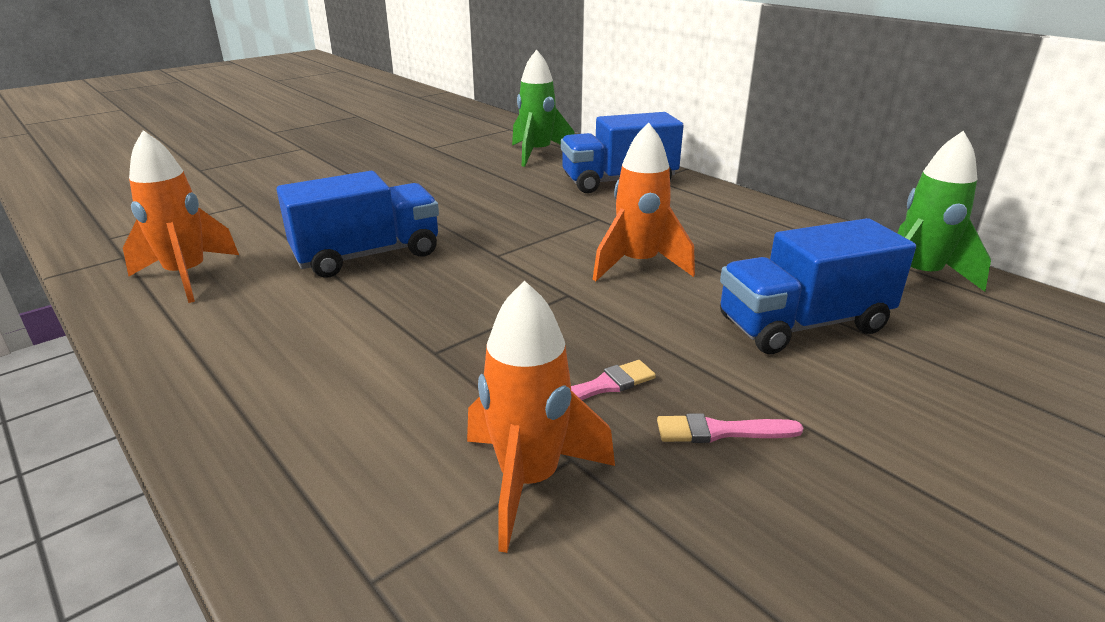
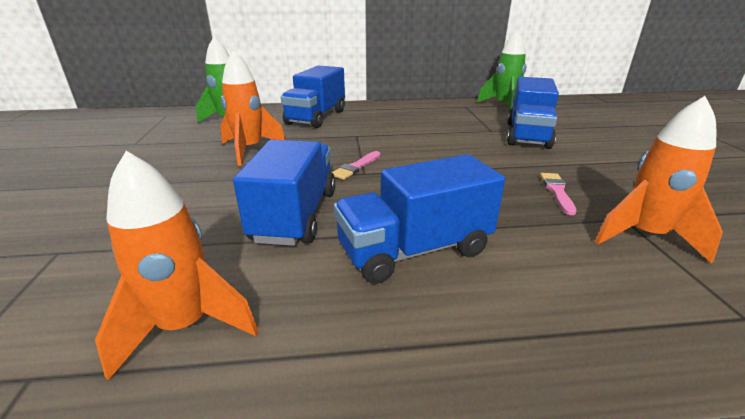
camera: 55 degrees left, 0 degrees up
orange rocket [592,122,695,281] -> orange rocket moved to [220,50,285,166]
pink brush [657,413,804,443] -> pink brush moved to [332,151,381,180]
none -> blue truck [334,154,505,284]

